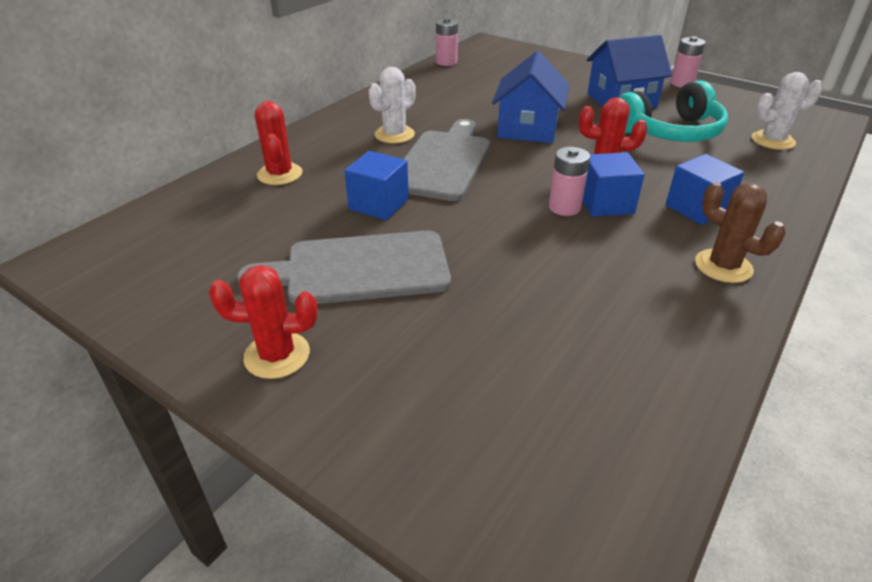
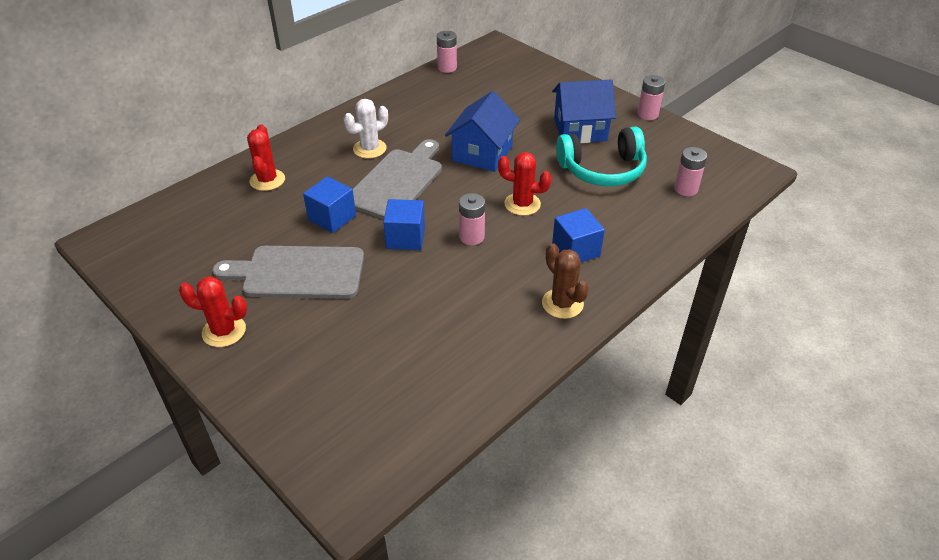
camera: 10 degrees right, 5 degrees up
blue cube [583,152,644,217] -> blue cube moved to [383,199,425,250]
white cactus [752,72,823,150] -> pink battery [674,147,707,196]

